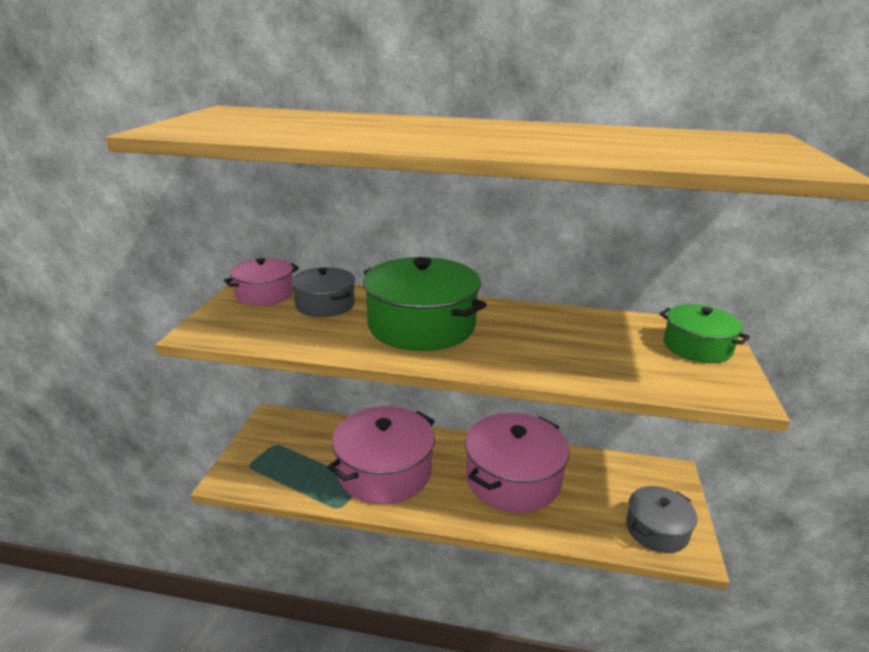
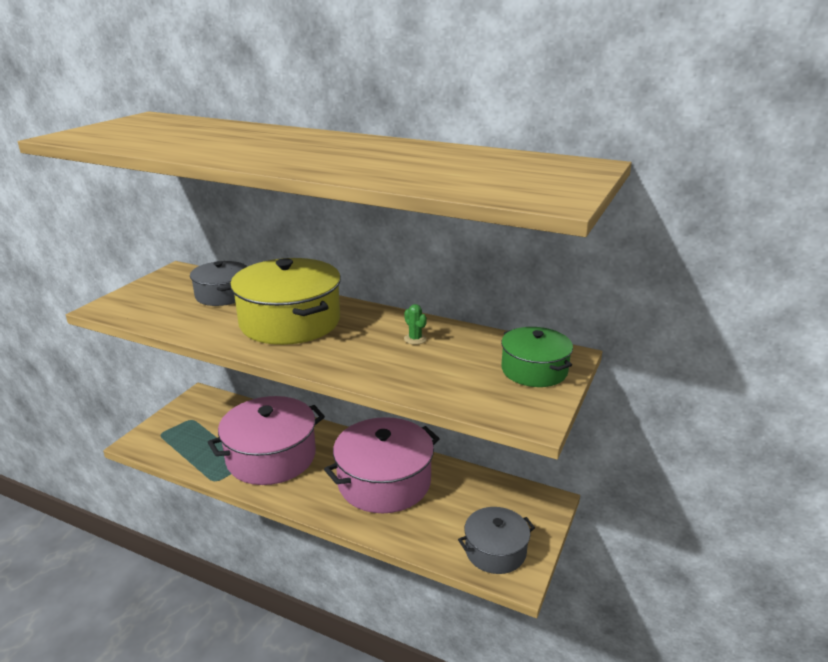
camera: 15 degrees right, 0 degrees up
pink pot [224,258,299,306] -> none
green pot [363,257,487,351] -> yellow pot [230,258,341,345]
none -> green cactus [404,304,427,345]

